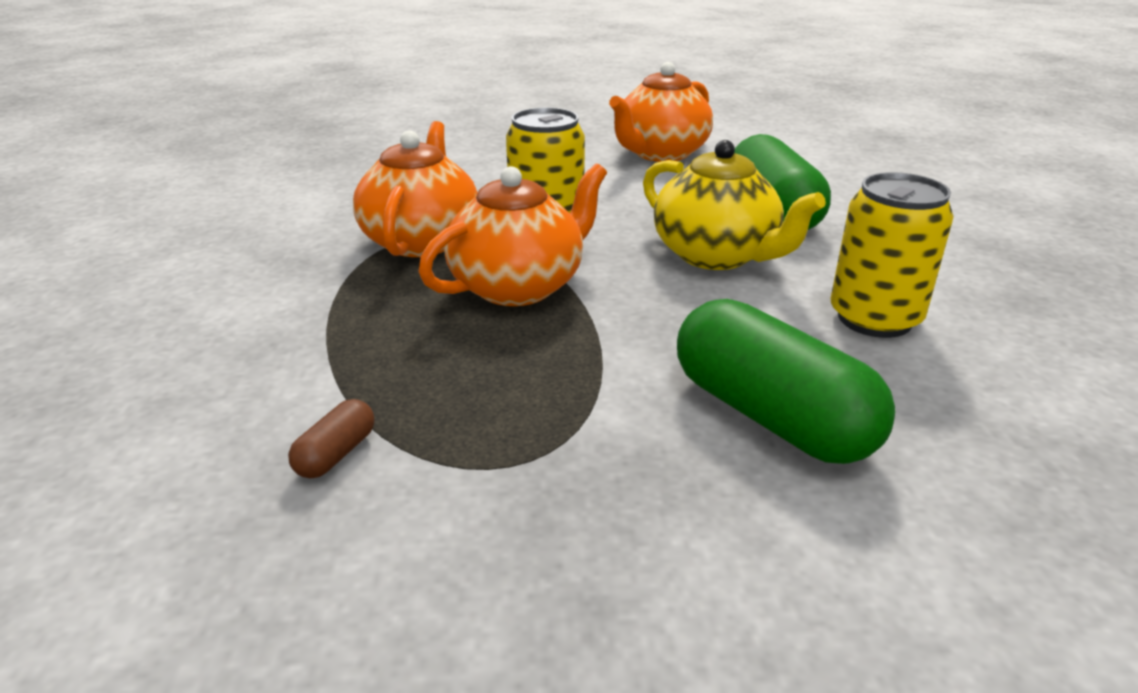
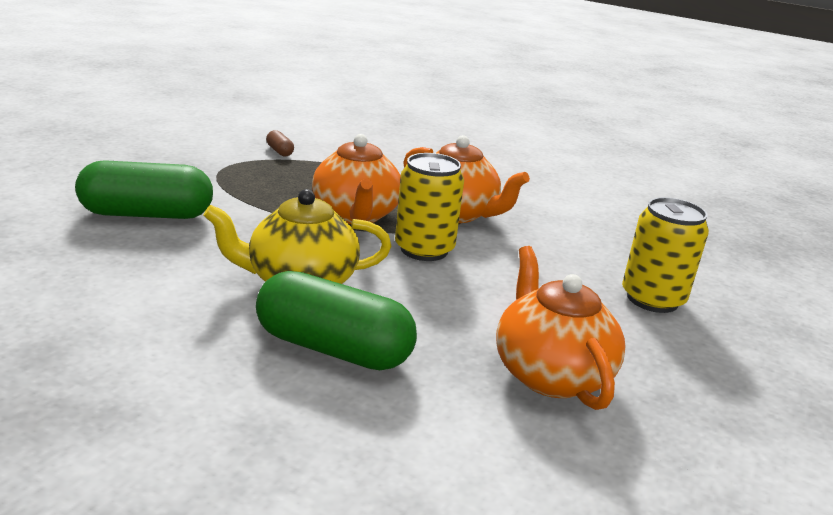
camera: 120 degrees right, 5 degrees down
yellow can [831,172,954,338] -> yellow can moved to [622,197,709,313]

